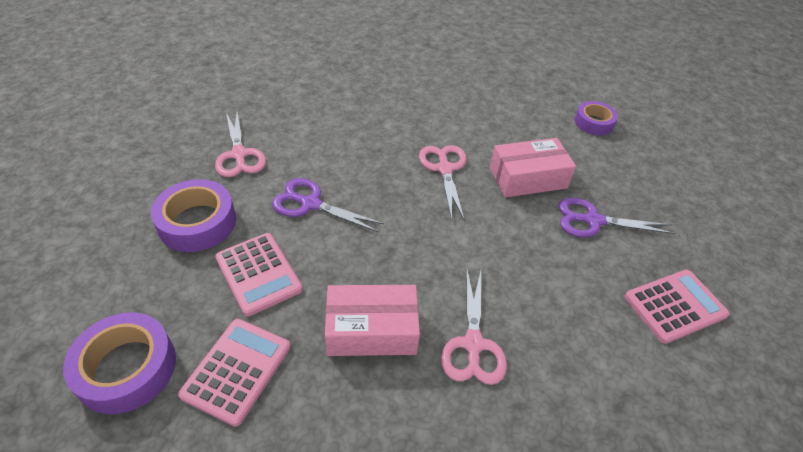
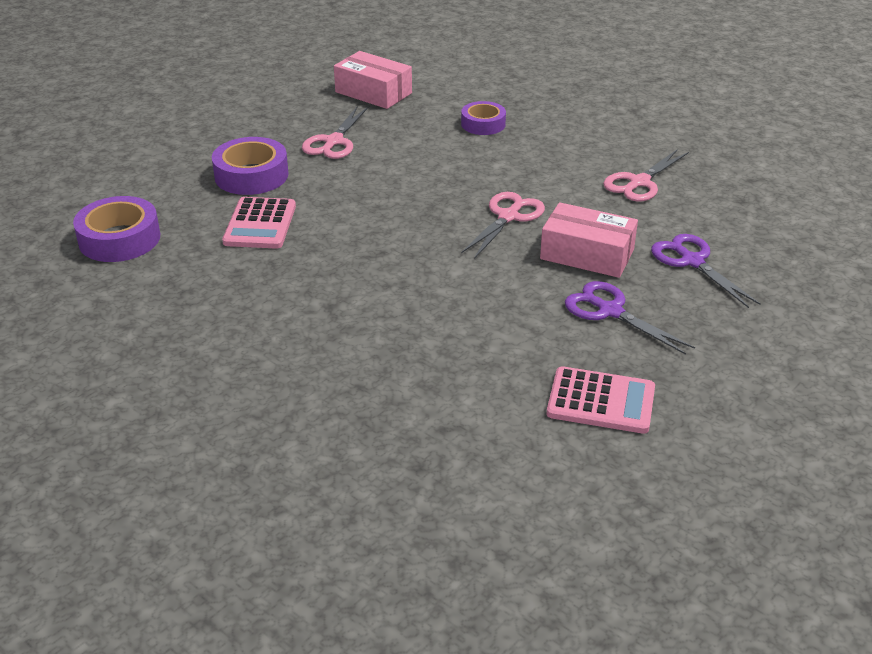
camera: 40 degrees right, 10 degrees down
pink calculator [178,319,290,427] -> none
purple scissors [272,178,384,232] -> purple scissors moved to [651,234,761,308]
pink box [325,285,420,356] -> pink box moved to [334,51,412,109]
pink scissors [441,270,507,385] -> pink scissors moved to [603,149,689,202]
purple tape [575,101,618,135] -> purple tape moved to [461,101,506,135]

